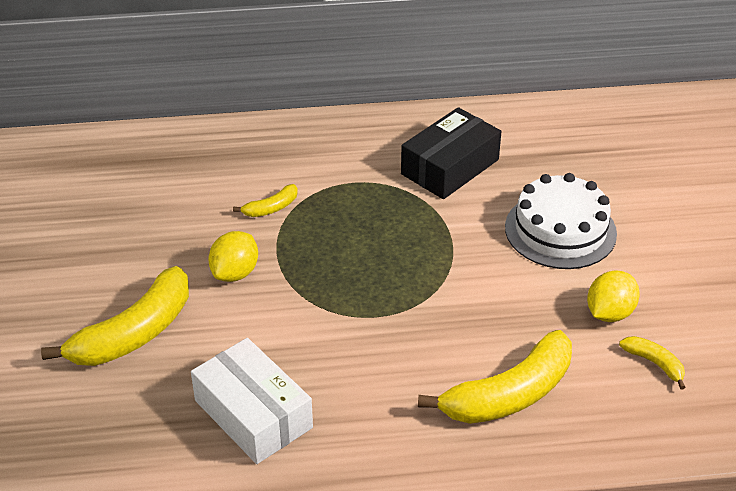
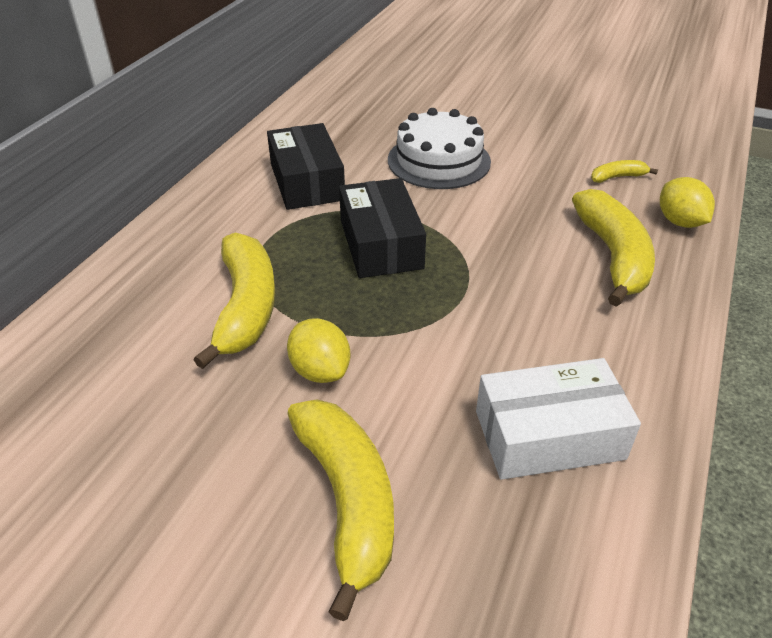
camera: 60 degrees left, 0 degrees up
yellow banana [233,184,298,217] -> yellow banana [193,232,275,369], size x2.15
yellow lemon [587,270,640,322] -> yellow lemon moved to [660,177,715,228]
none -> black box [339,178,426,278]

